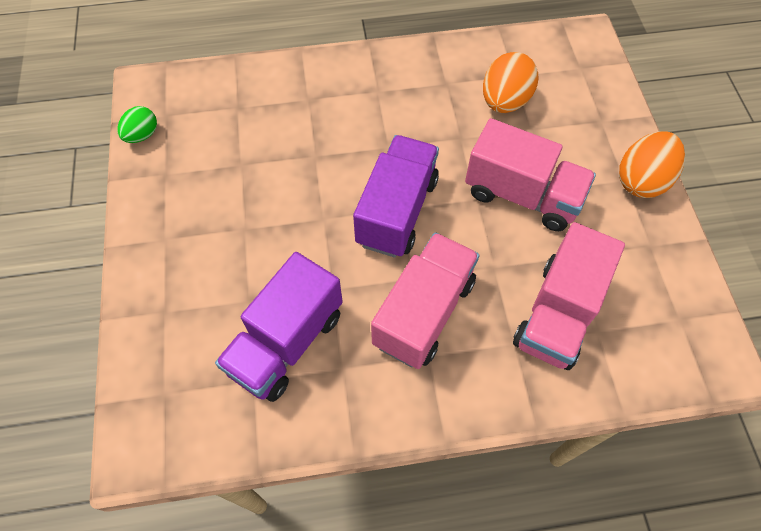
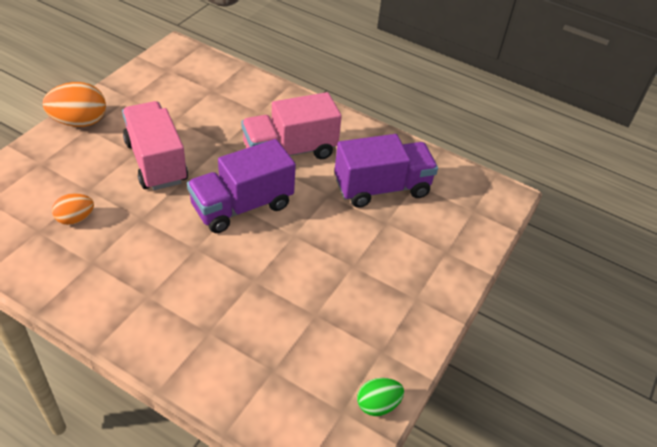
camera: 145 degrees left, 15 degrees down
orange egg [483,52,538,113] -> orange egg [52,193,94,225], size x0.60
pink truck [513,222,625,370] -> none

